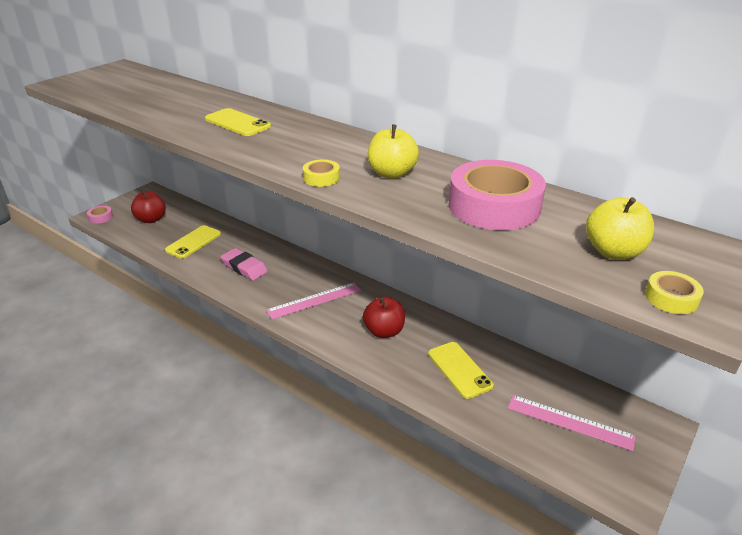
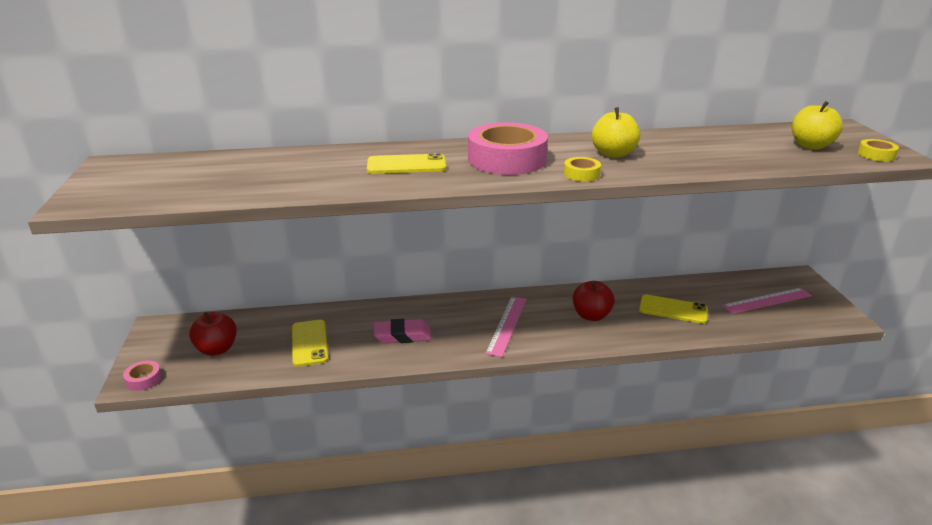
camera: 45 degrees left, 5 degrees down
pink tape [449,160,546,230] -> pink tape moved to [468,122,548,175]

